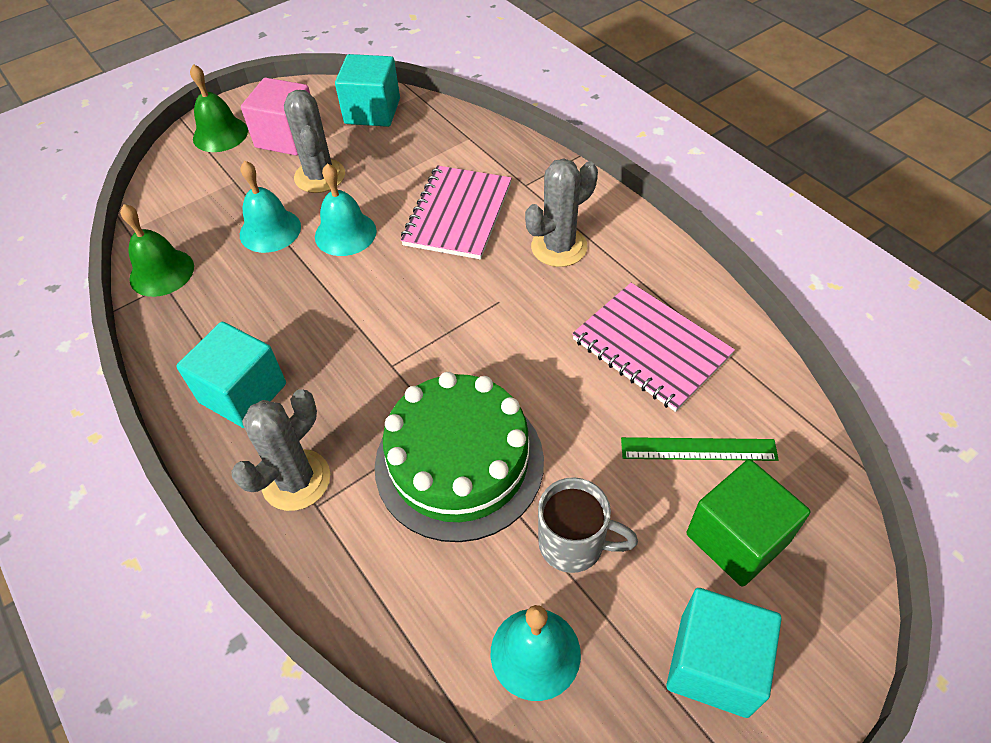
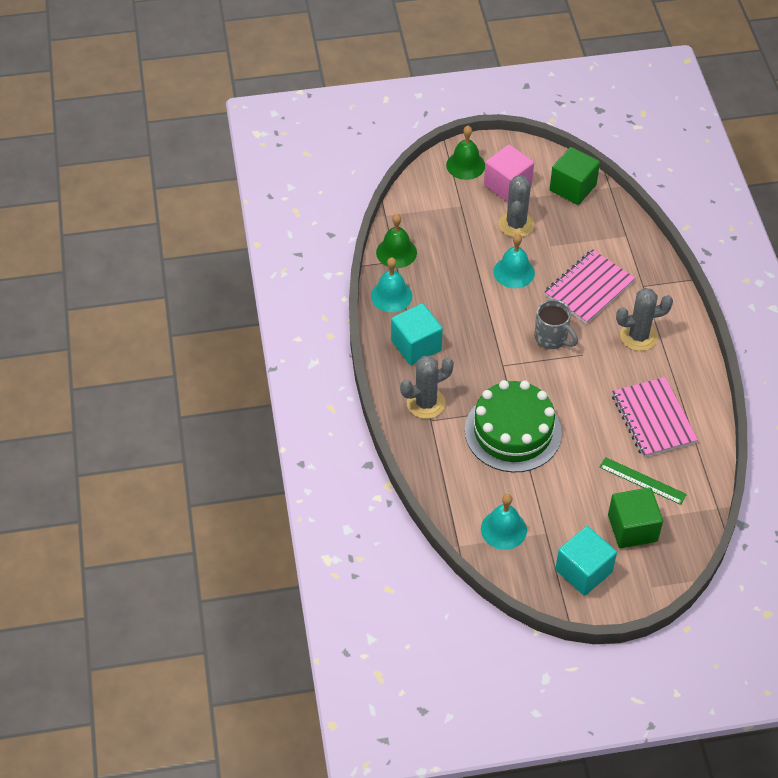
camera: 25 degrees right, 0 degrees up
turquoise bell [240,160,301,253] -> turquoise bell moved to [371,257,412,312]
turquoise cube [335,54,400,127] -> green cube [550,147,600,205]
grey mug [538,477,638,573] -> grey mug moved to [535,300,578,349]

